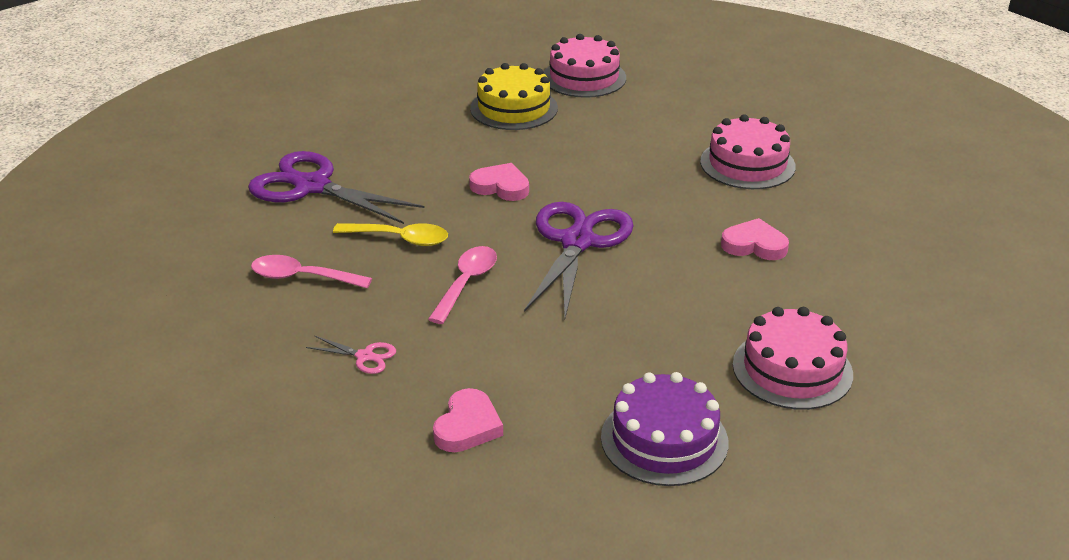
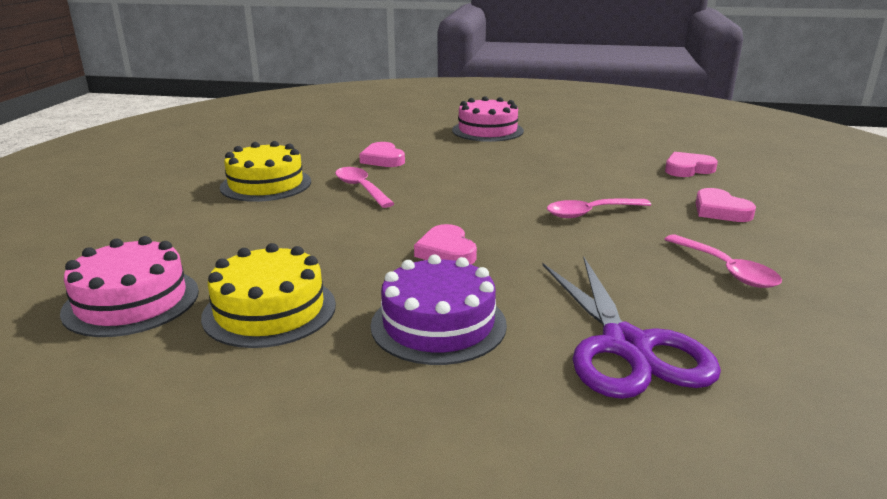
camera: 130 degrees left, 10 degrees down
pink scissors [306,335,396,374] -> pink heart [696,188,756,222]
yellow spoon [333,223,448,246] -> none
purple scissors [524,202,634,318] -> none
purple cake [601,372,728,486] -> purple cake moved to [371,255,507,365]
pink cake [700,114,796,189] -> yellow cake [220,141,311,202]
none -> pink spoon [335,167,395,208]

